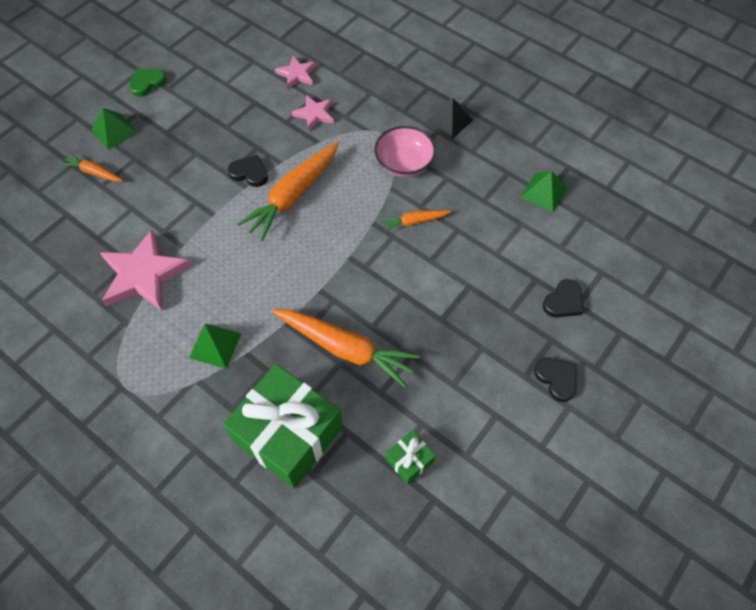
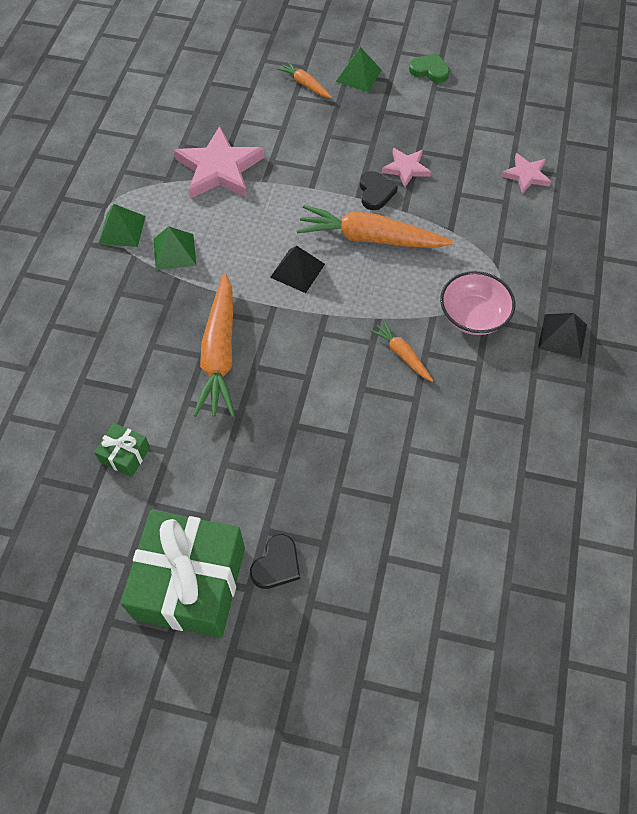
camera: 65 degrees right, 0 degrees up
orange carrot [61,154,123,182] -> orange carrot turned 45 degrees counterclockwise [277,61,332,98]
green gift [223,364,343,489] -> green gift moved to [121,510,245,638]
pink star [292,95,334,131] -> pink star moved to [382,148,431,187]
green pyramid [520,171,568,212] -> green pyramid moved to [98,204,146,247]
black heart [543,279,584,317] -> none
none -> black pyramid [270,246,325,293]

